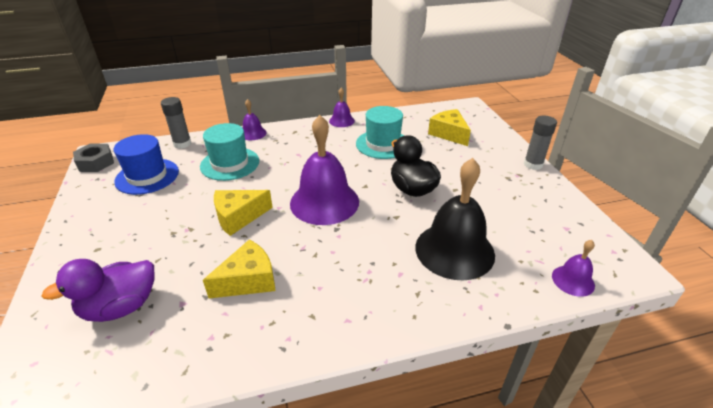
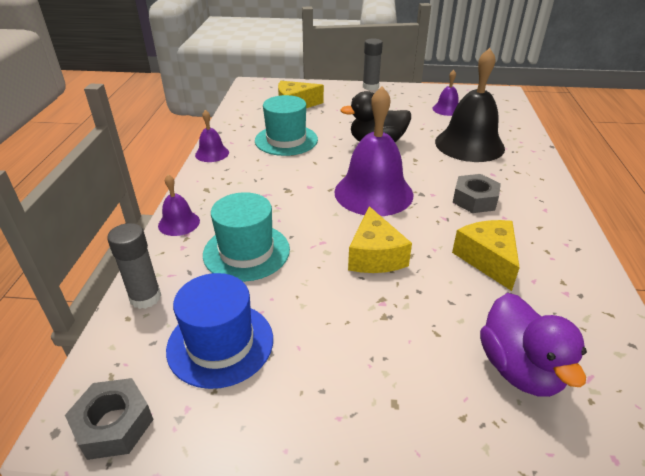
camera: 70 degrees left, 0 degrees up
purple bell [552,240,595,297] -> purple bell moved to [432,70,458,116]
none -> grey nut [453,174,501,213]

